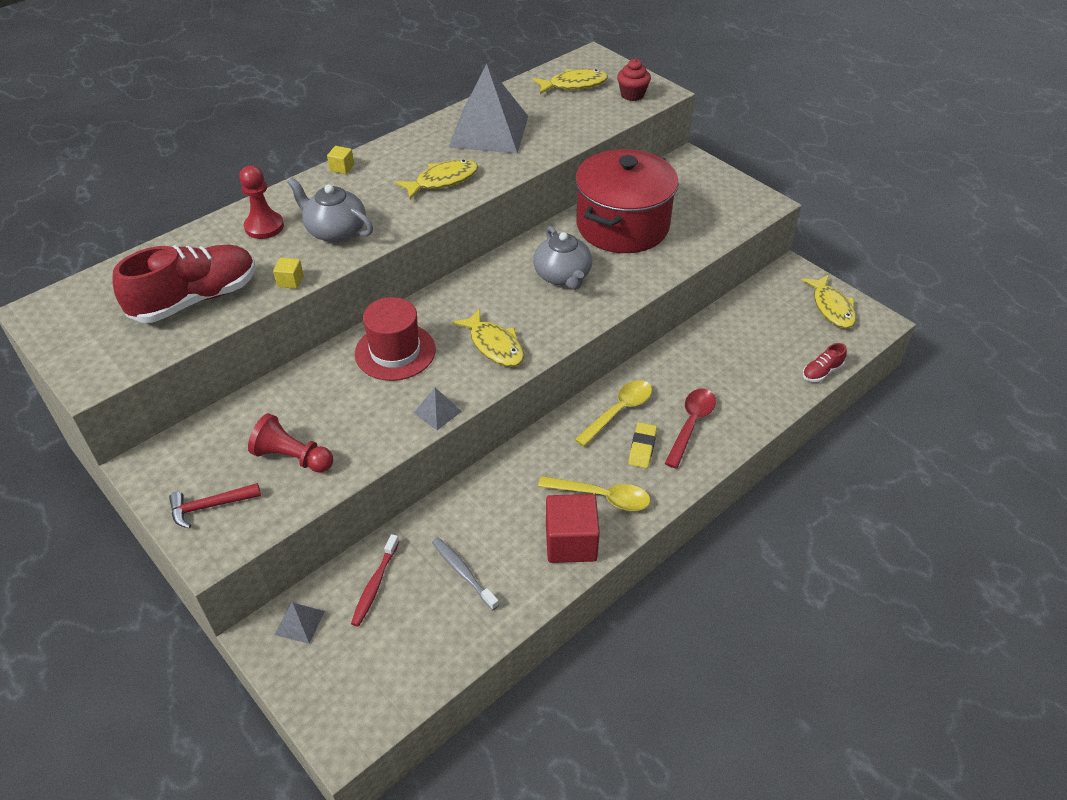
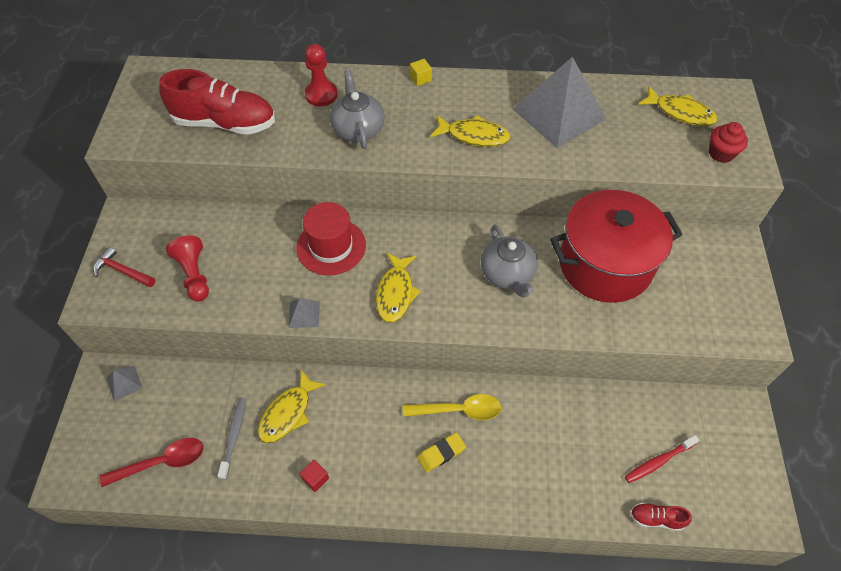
camera: 45 degrees right, 10 degrees up
yellow cube [273,258,304,289] -> none
red toothbrush [351,534,399,627] -> red toothbrush moved to [625,435,699,483]
grey teapot [533,226,592,290] -> grey teapot turned 45 degrees counterclockwise [481,225,538,297]
yellow spoon [538,476,650,511] -> none
red cube [546,494,600,563] -> red cube [300,460,329,492], size x0.46
red spoon [664,388,716,468] -> red spoon moved to [100,438,203,487]
yellow fish [801,274,856,328] -> yellow fish moved to [258,369,326,443]

